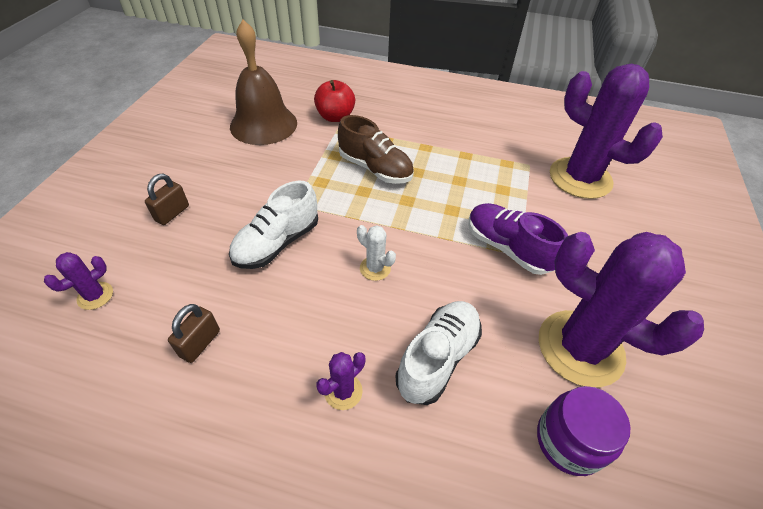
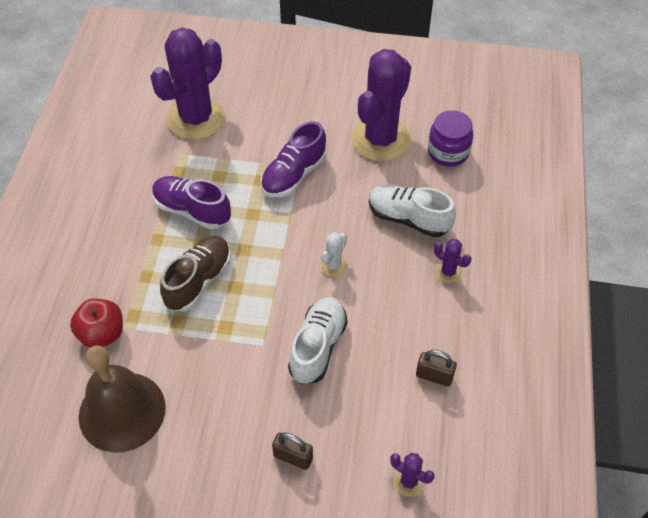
camera: 95 degrees left, 5 degrees up
white shoe [229,181,318,269] -> white shoe turned 105 degrees counterclockwise [288,297,348,384]
none -> purple shoe [152,176,231,229]

